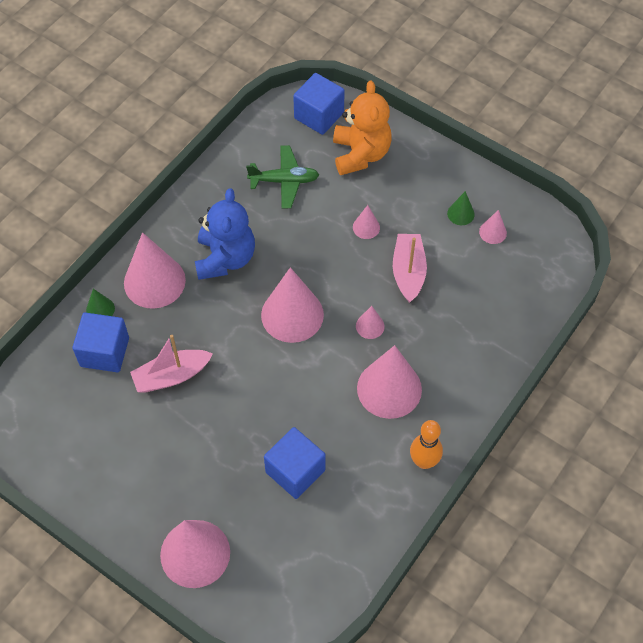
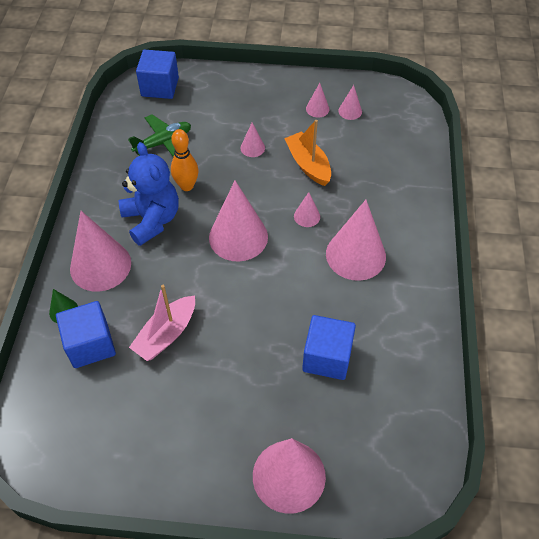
camera: 30 degrees left, 5 degrees down
orange teddy bear [333,80,392,175] -> none
pink boat [393,234,427,303] -> orange boat [284,120,331,186]
orange bowling pin [410,420,443,469] -> orange bowling pin moved to [171,129,199,191]
green cone [447,191,475,225] -> pink cone [306,83,329,117]

